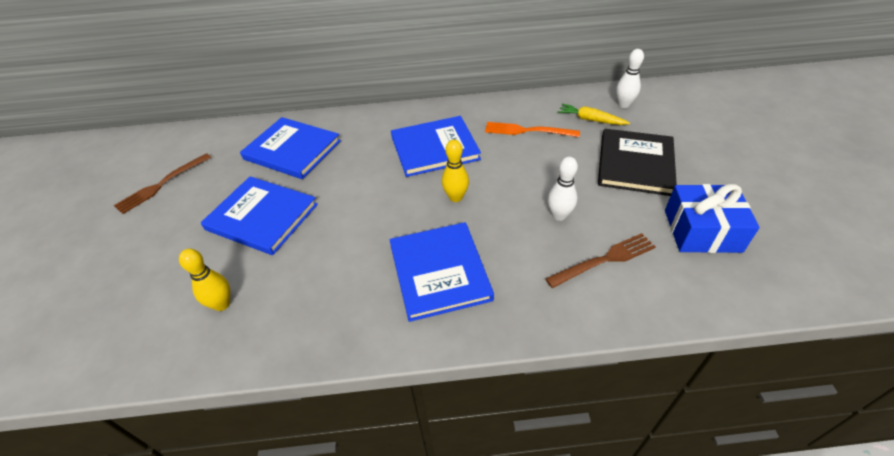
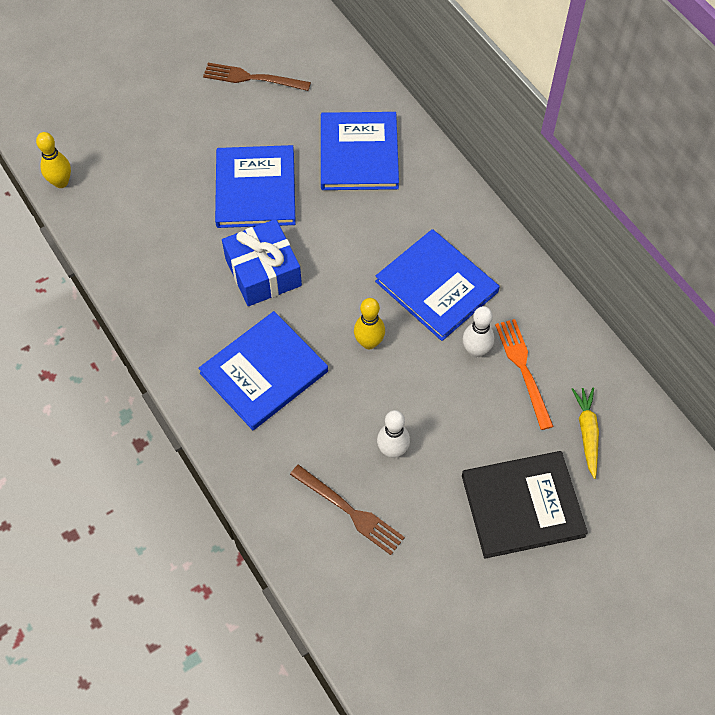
camera: 60 degrees right, 15 degrees up
yellow bowling pin [179,249,230,311] -> yellow bowling pin moved to [36,132,71,188]
white bowling pin [616,49,644,108] -> white bowling pin moved to [463,306,494,358]
blue gift [665,184,760,253] -> blue gift moved to [222,219,302,306]

